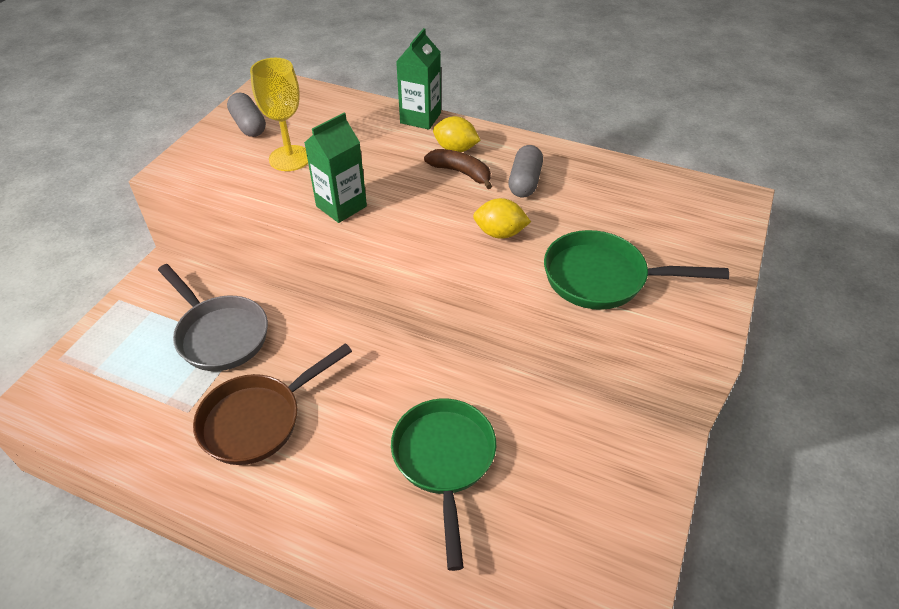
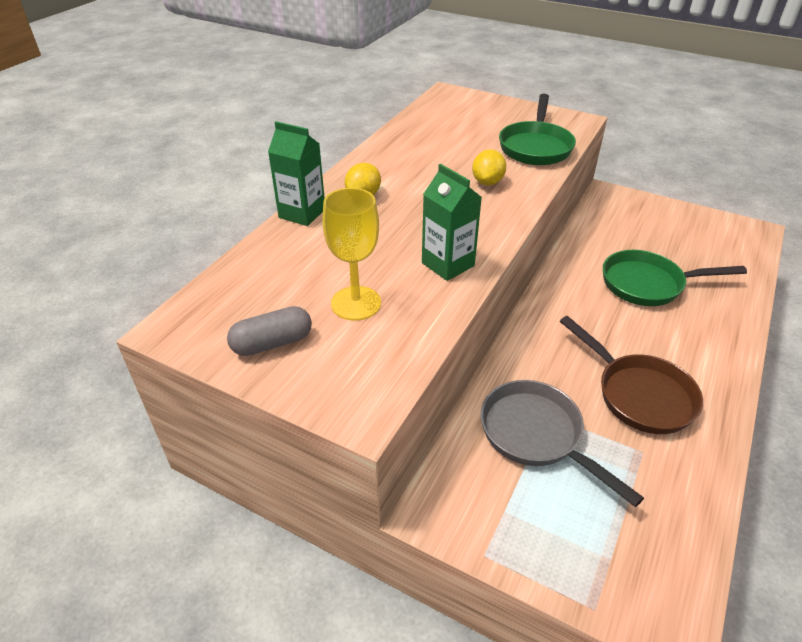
camera: 85 degrees left, 5 degrees down
grey pan [158,264,268,371] -> grey pan turned 90 degrees counterclockwise [481,380,644,507]
brown banana [424,149,492,189] -> none
grey capsule [508,145,543,197] -> none

